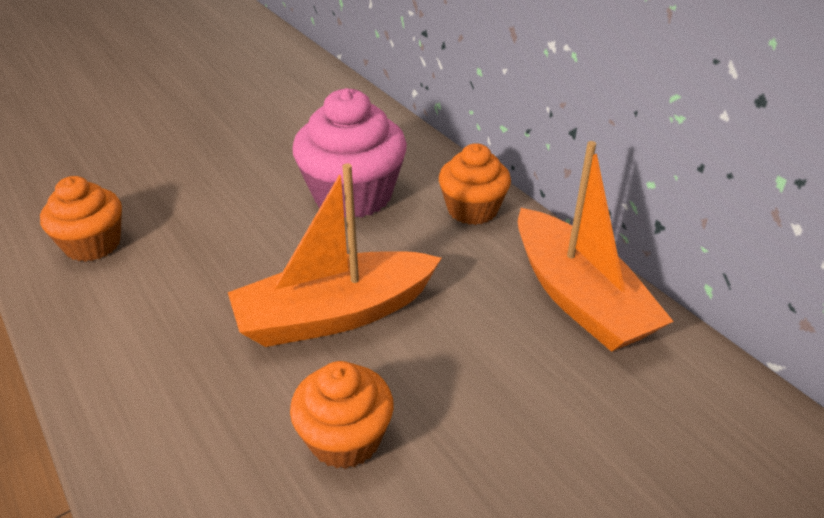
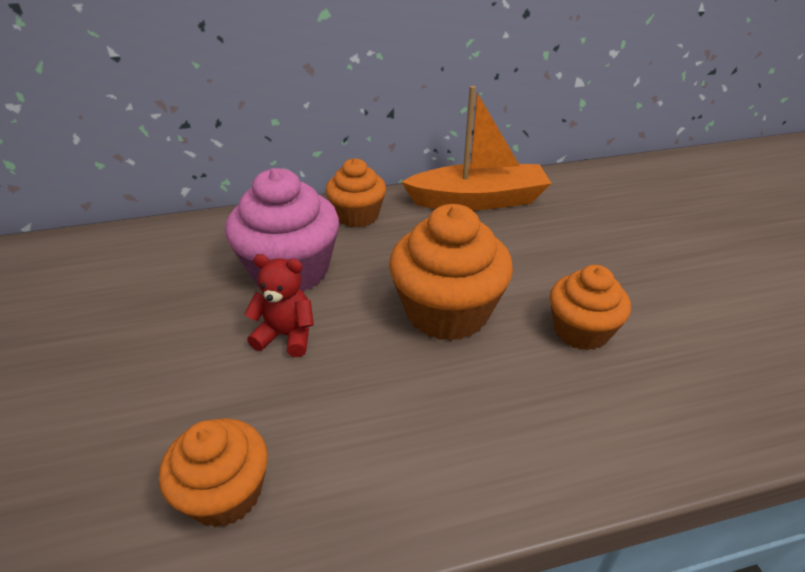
camera: 70 degrees left, 0 degrees up
orange boat [228,163,442,347] -> orange cupcake [389,204,513,341]
none -> red teddy bear [244,254,314,357]

